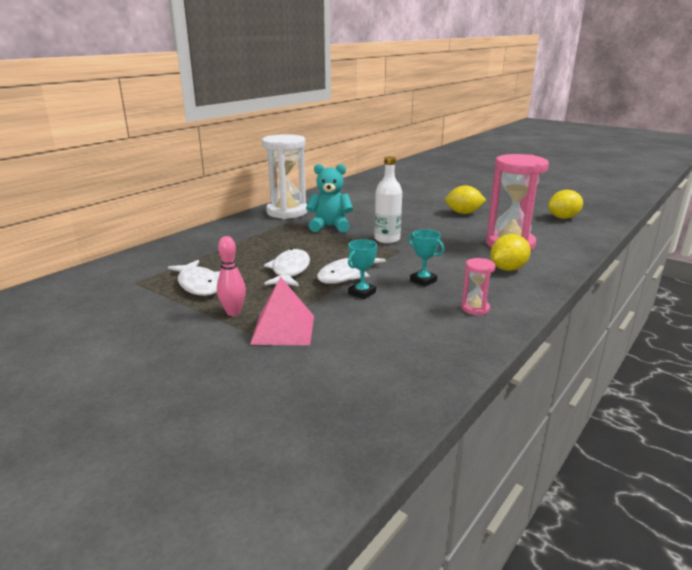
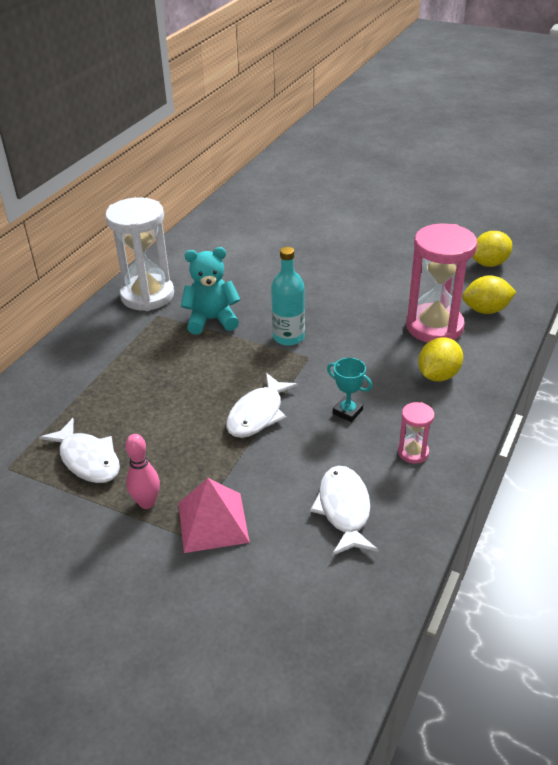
camera: 10 degrees left, 15 degrees up
white fish [264,248,310,286] -> white fish moved to [310,466,378,556]
turquoise trophy [348,239,377,299] -> none
white bottle [374,156,402,244] -> turquoise bottle [271,247,305,346]
yellow lemon [445,185,486,214] -> yellow lemon moved to [462,275,516,314]

